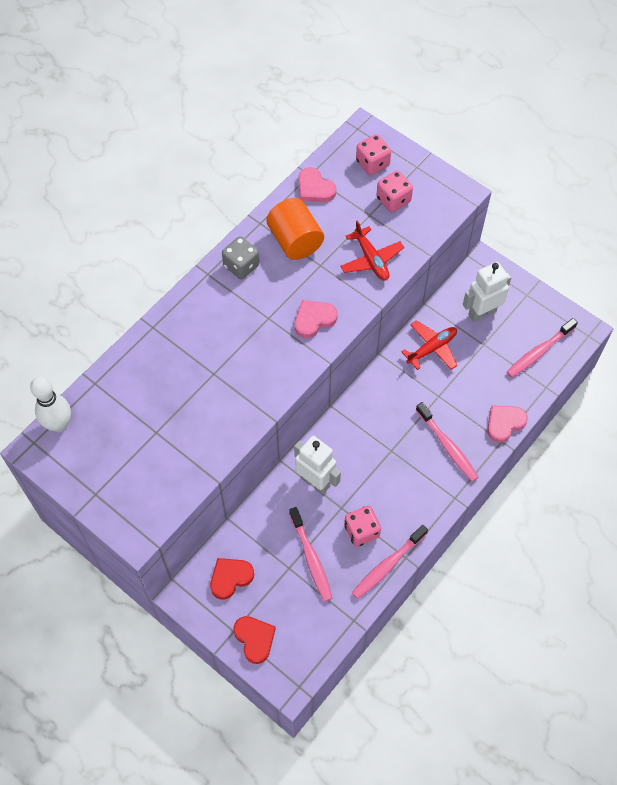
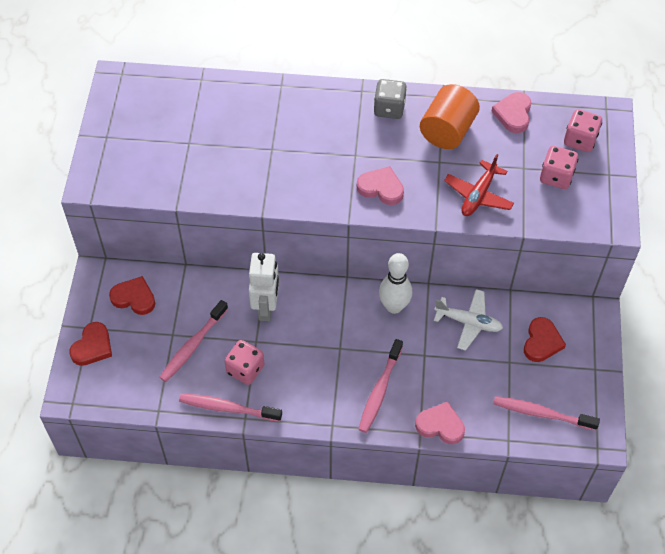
camera: 55 degrees right, 5 degrees down
white bowling pin [30,376,71,432] -> white bowling pin moved to [379,253,412,314]
red plane [401,320,457,370] -> white plane [434,289,503,351]
white robot [463,262,511,322] -> red heart [524,317,566,362]

